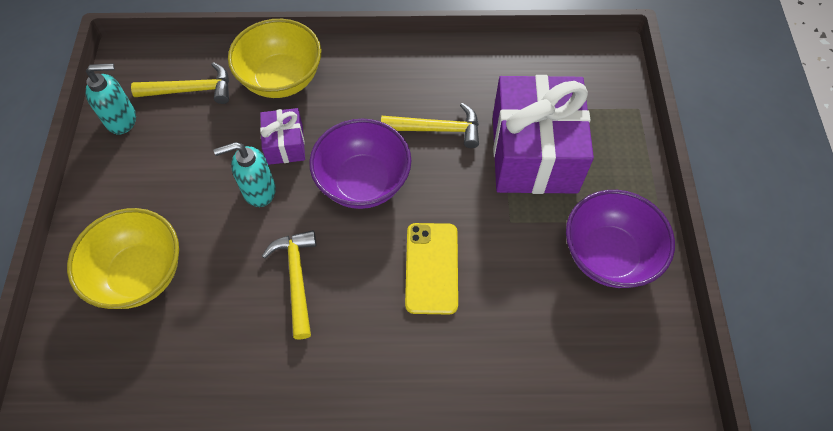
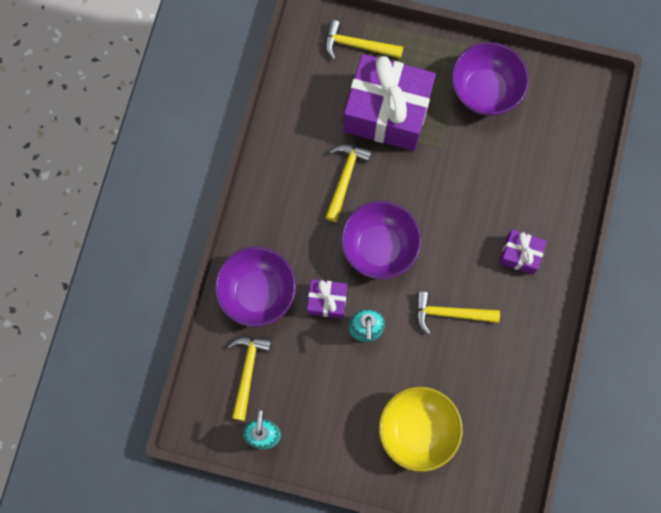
camera: 75 degrees left, 15 degrees up
yellow bowl [228,19,321,98] -> purple bowl [215,247,296,327]
yellow phone [405,223,458,315] -> none
none -> yellow hammer [325,20,403,60]
none -> purple gift [499,230,547,275]

